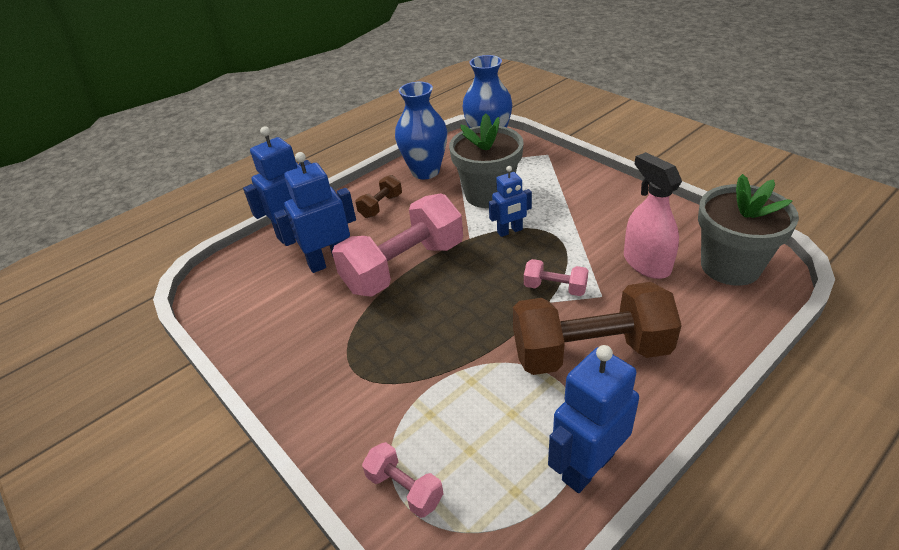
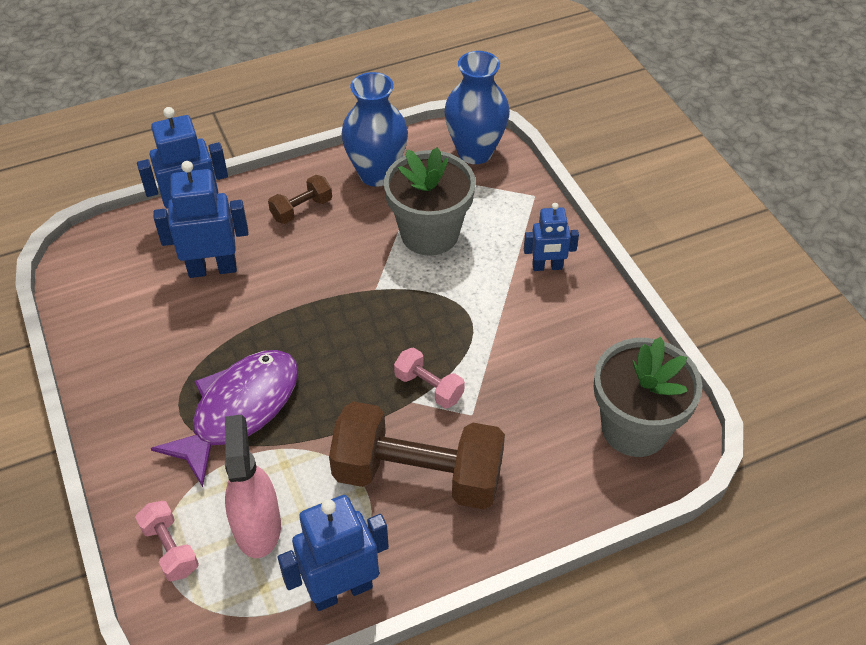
camera: 15 degrees right, 10 degrees up
pink dumbbell [332,194,463,297] -> none
blue robot [489,166,532,237] -> blue robot moved to [524,203,579,271]
pink spray bottle [624,152,682,279] -> pink spray bottle moved to [225,414,281,558]
none -> purple fish [151,350,298,487]

